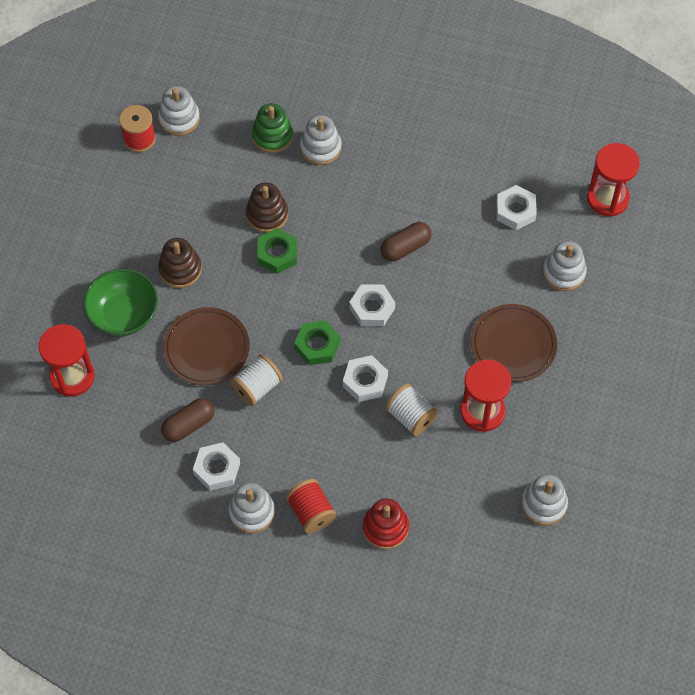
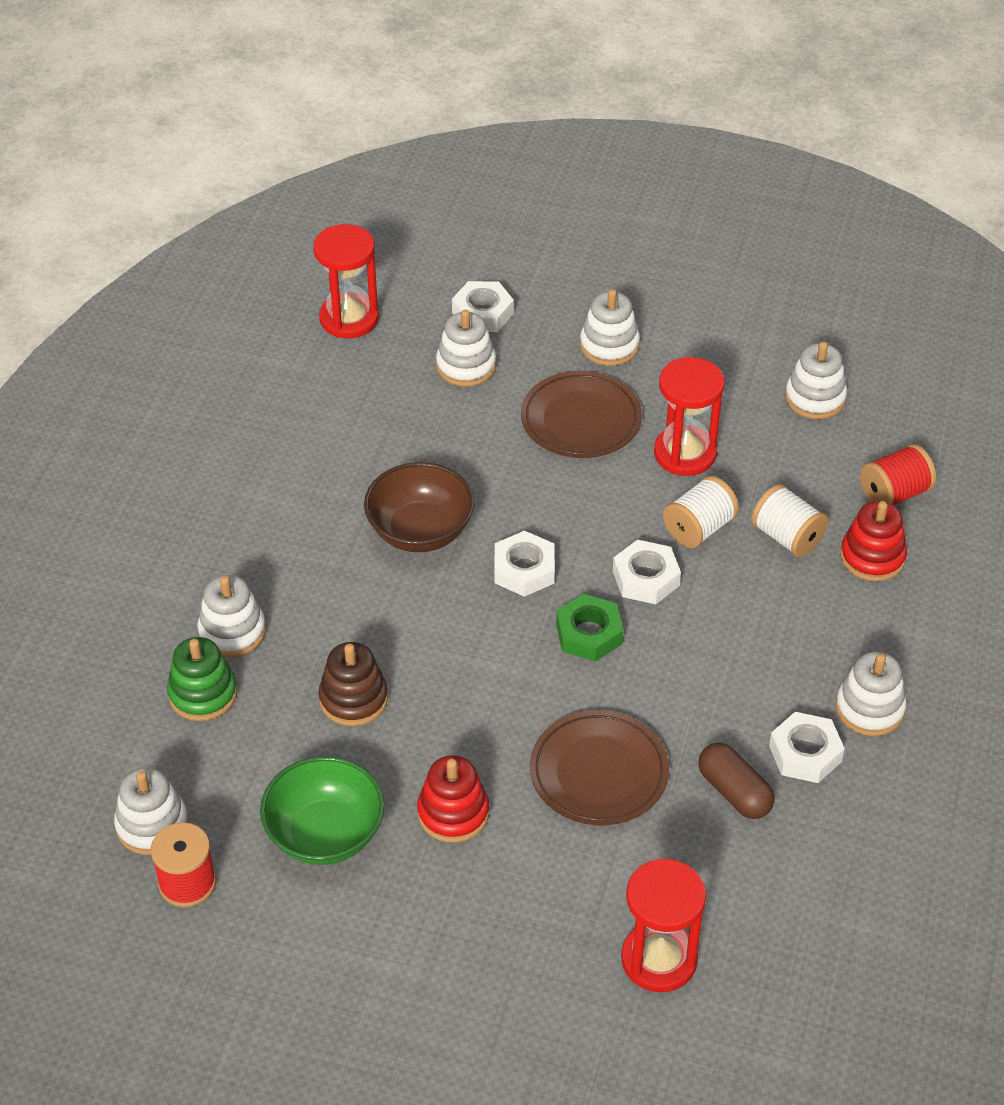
camera: 90 degrees left, 15 degrees down
green bowl [83,269,158,336] -> green bowl moved to [260,756,384,865]
brown stacking toy [158,238,202,288] -> red stacking toy [417,755,489,843]
white spool [230,354,283,406] -> white spool moved to [751,484,829,557]
green nut [257,228,297,274] -> none
red spool [286,479,336,533] -> red spool moved to [860,444,936,505]
brown capsule [380,222,432,261] -> brown bowl [364,462,474,552]
white nut [496,185,537,230] -> white nut moved to [452,281,514,332]
none -> white stacking toy [580,289,640,366]

